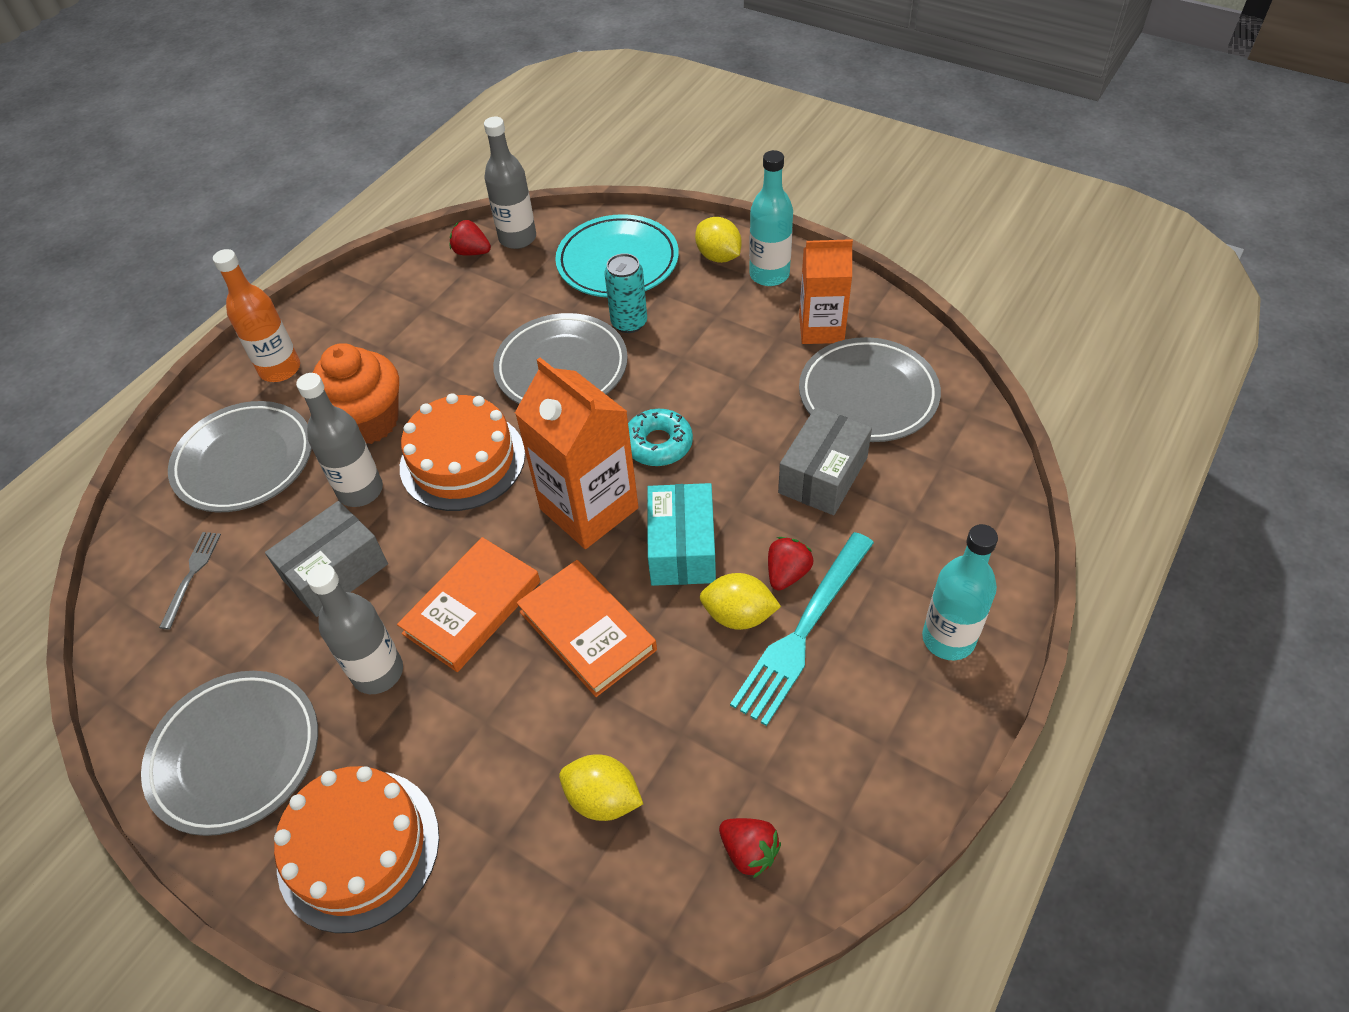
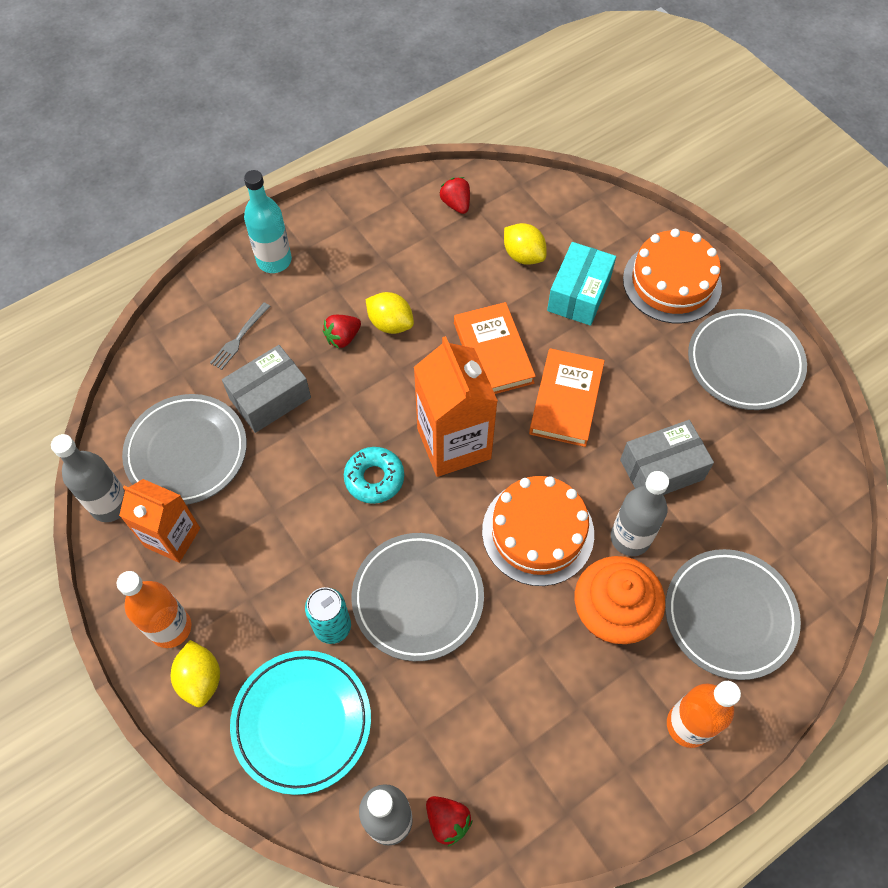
camera: 160 degrees left, 10 degrees up
grey fork [159,532,221,629] -> grey fork moved to [210,302,270,370]
grey bottle [306,564,403,694] -> grey bottle moved to [51,434,125,522]
orange book [397,537,540,672] -> orange book turned 45 degrees counterclockwise [529,348,605,447]
turquoise box [647,483,716,586] -> turquoise box moved to [547,242,616,326]
turquoise fork [730,532,874,726] -> none
turquoise bottle [749,150,793,286] -> orange bottle [116,571,191,648]

